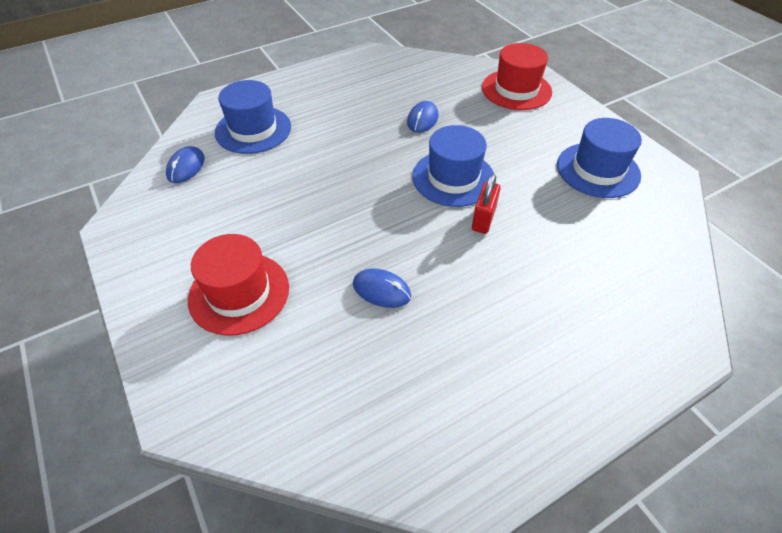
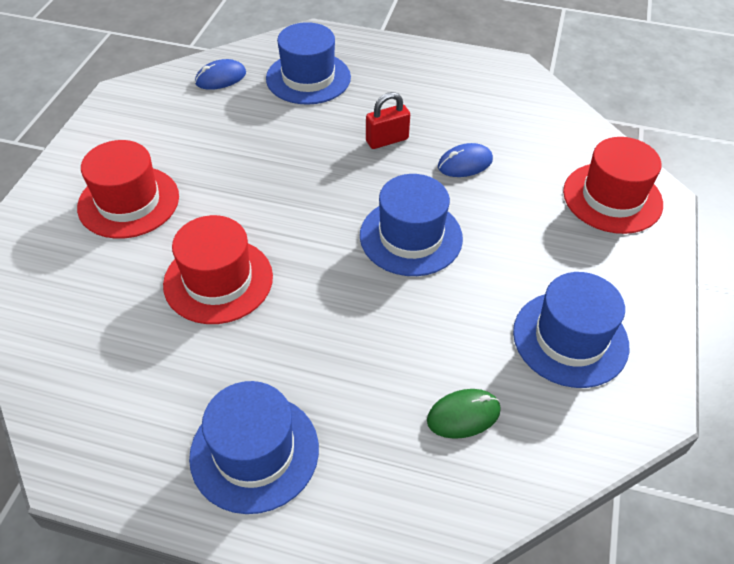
camera: 45 degrees right, 0 degrees up
blue mouse [353,269,411,308] -> red hat [163,215,273,324]
red padlock [472,174,501,234] -> red padlock moved to [366,92,410,149]
none -> blue hat [189,381,319,514]
none -> green mouse [427,389,501,439]

